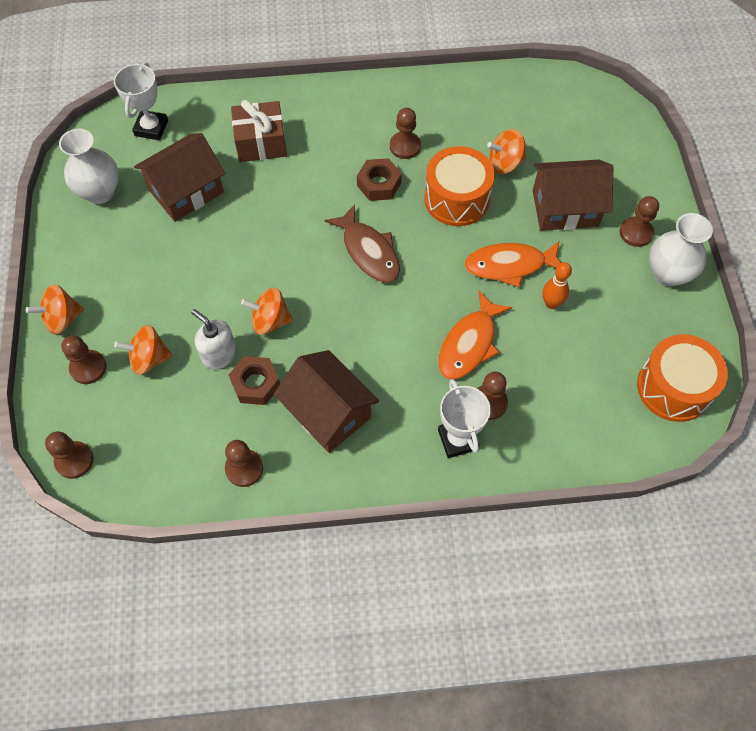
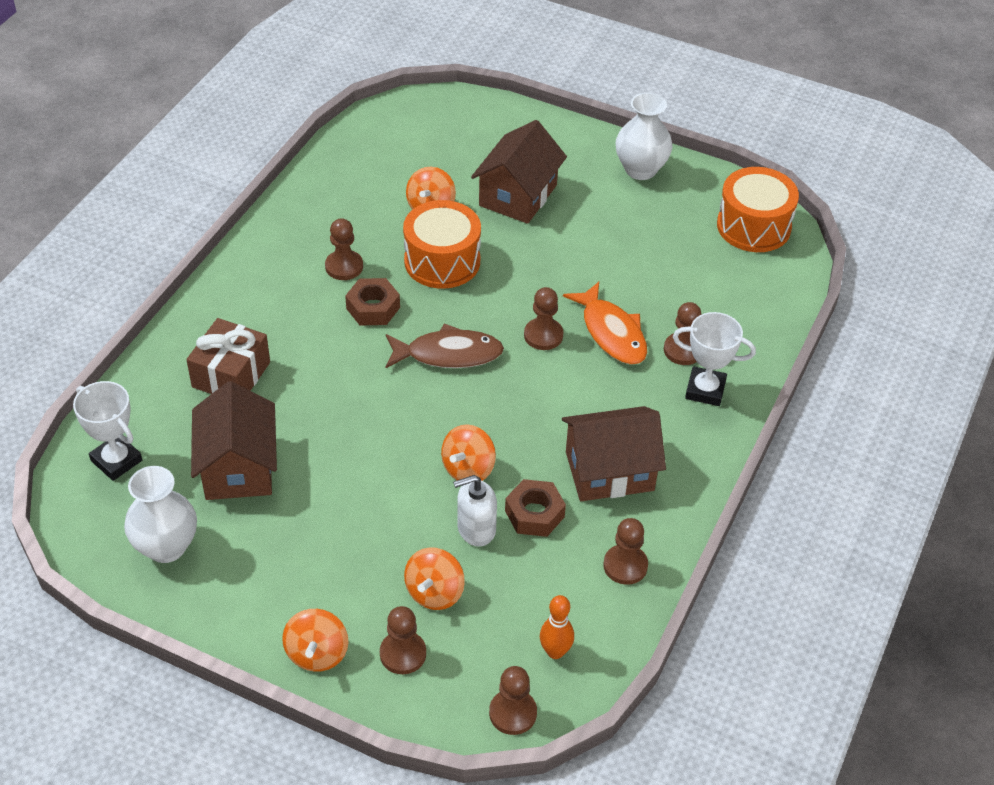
camera: 60 degrees left, 15 degrees down
orange fish [465,241,561,287] -> none
orange bowling pin [542,262,572,309] -> orange bowling pin moved to [540,595,574,659]
brown pawn [620,196,659,247] -> brown pawn moved to [524,287,563,350]

